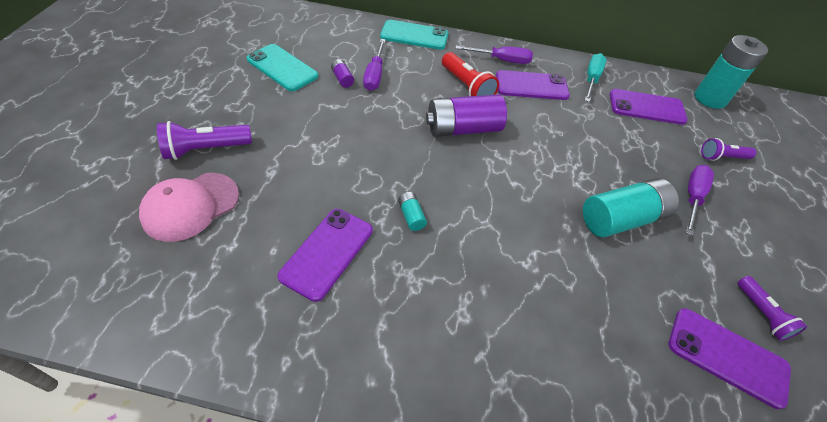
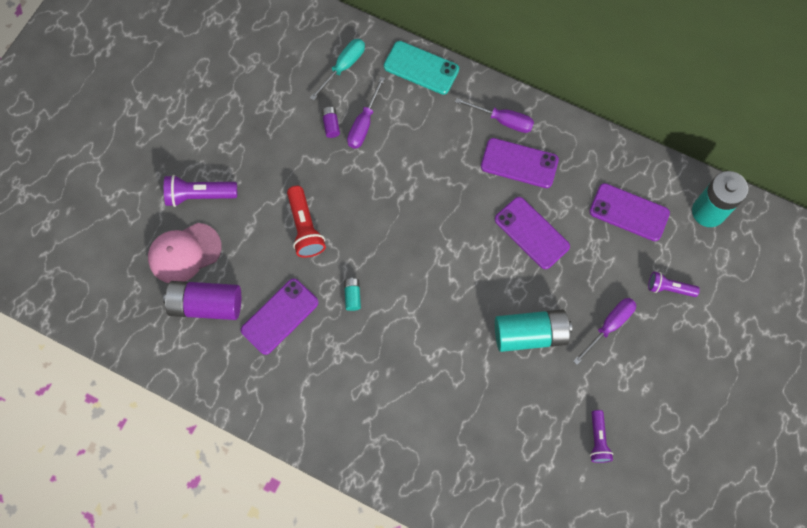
camera: 20 degrees right, 20 degrees up
turquoise phone [247,44,318,91] -> none
purple battery [426,94,507,137] -> purple battery moved to [163,281,241,320]
red flashlight [442,52,499,96] -> red flashlight moved to [287,186,326,258]
turquoise screwdriver [585,53,607,102] -> turquoise screwdriver moved to [310,39,365,101]
purple phone [668,308,791,409] -> purple phone moved to [495,197,570,269]

